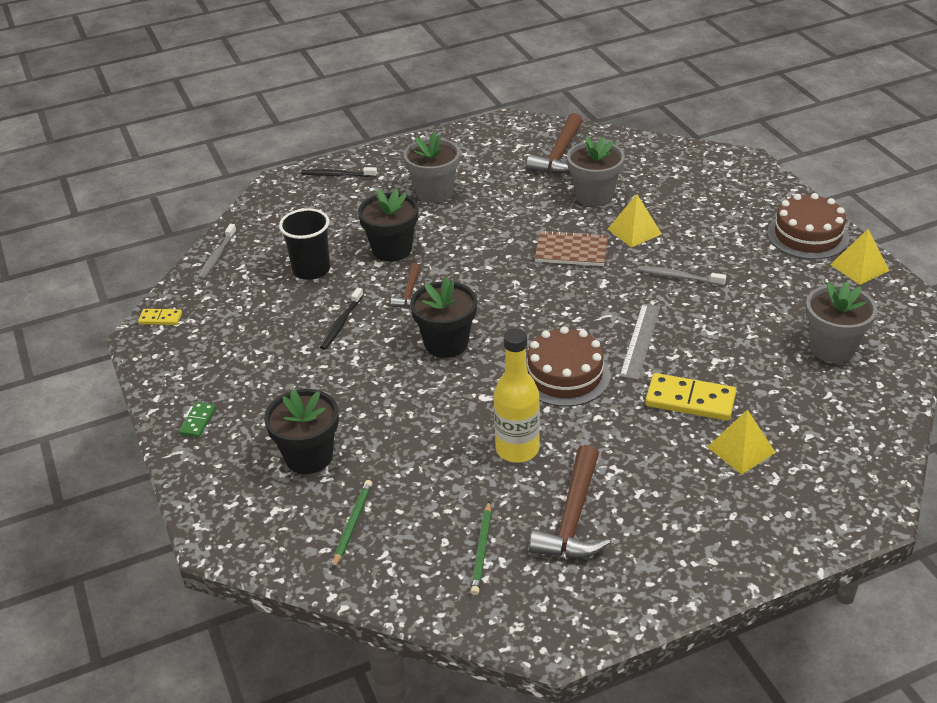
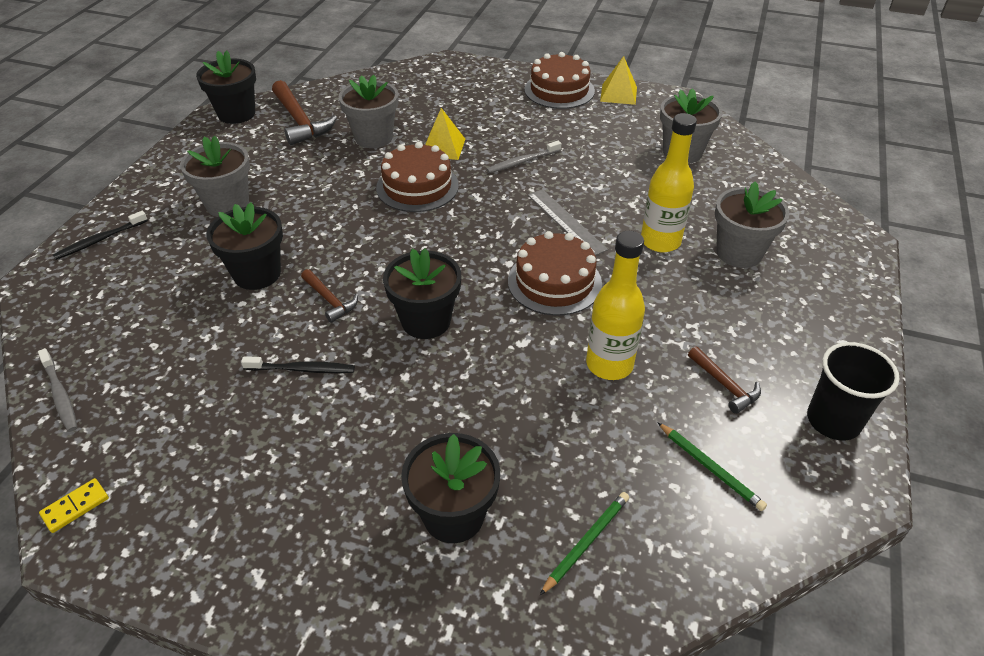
camera: 50 degrees left, 5 degrees up
green domino [179,402,216,438] -> none
black cup [279,208,330,280] -> black cup moved to [807,342,899,441]
black toothbrush [320,287,363,350] -> black toothbrush turned 60 degrees counterclockwise [241,356,355,373]
green pencil [333,480,372,569] -> green pencil turned 75 degrees clockwise [540,492,629,595]
brown hammer [529,445,610,558] -> brown hammer [688,346,761,414], size x0.56
brown notebook [535,230,608,266] -> brown cake [376,142,459,212]
yellow domino [645,373,736,421] -> yellow bottle [641,113,697,252]
yellow pyramid [707,409,776,474] -> grey flower pot [715,182,790,268]
none -> black flower pot [196,50,256,124]

